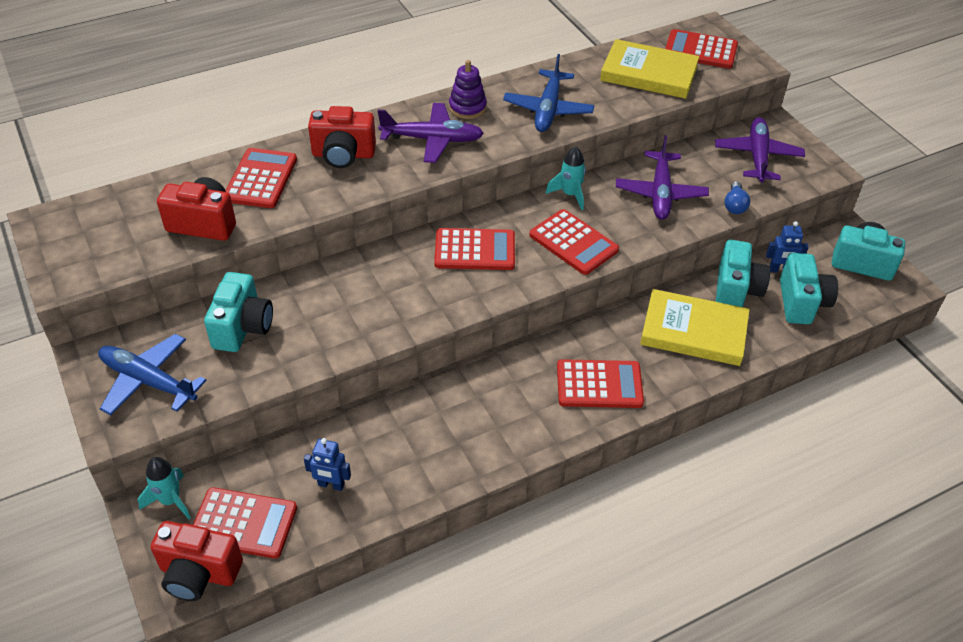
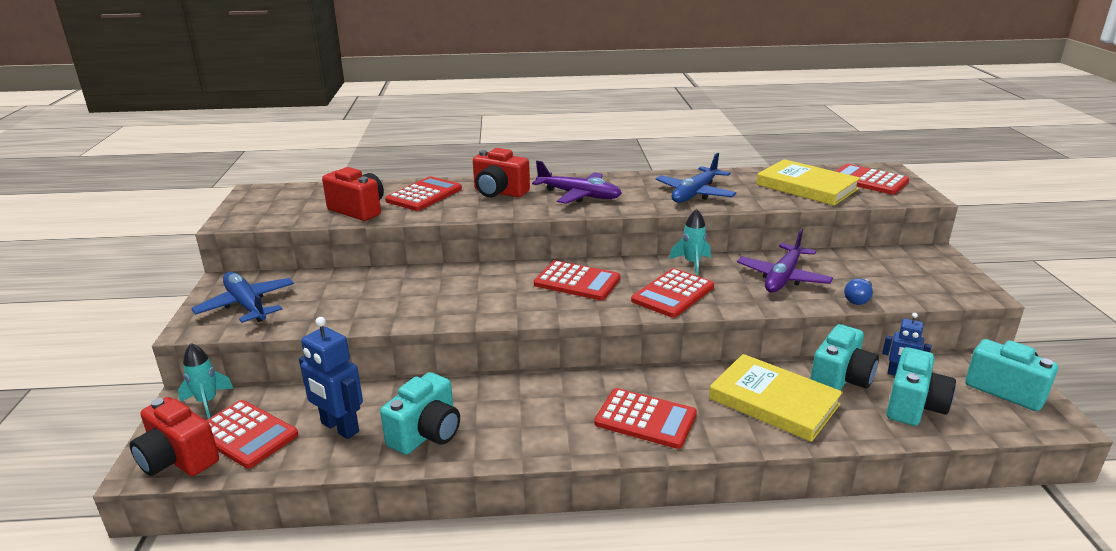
camera: 25 degrees right, 20 degrees down
turquoise camera [204,272,273,352] -> turquoise camera moved to [380,372,460,455]
blue robot [304,438,351,491] -> blue robot [299,317,363,439], size x1.64
purple stacking toy [449,60,487,119] -> none
red calculator [529,209,619,275] -> red calculator turned 60 degrees clockwise [631,268,714,318]
purple plane [715,117,805,182] -> none

